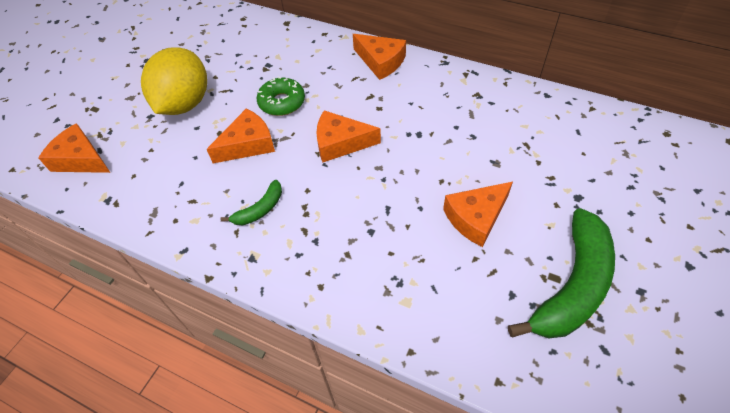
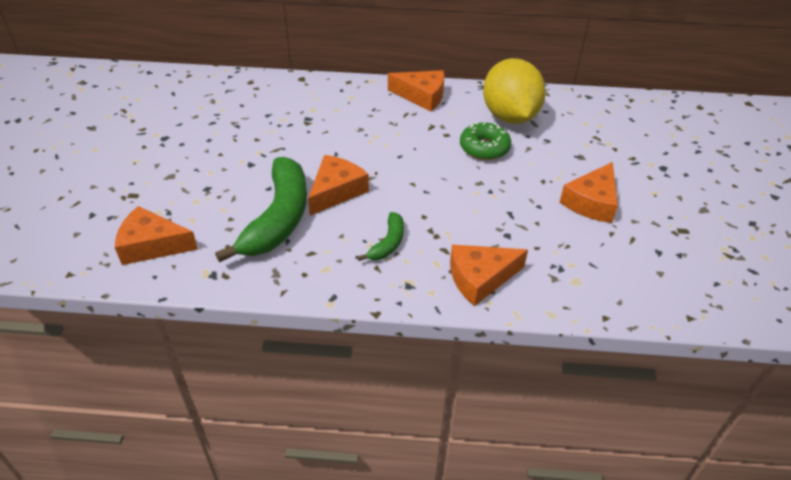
camera: 25 degrees left, 10 degrees down
yellow lemon [141,47,207,115] -> yellow lemon moved to [483,58,546,124]
green donut [257,76,305,116] -> green donut moved to [460,122,511,160]
orange cheese [316,110,381,163] -> orange cheese moved to [450,244,528,306]
green banana [508,208,615,339] -> green banana moved to [215,157,307,262]

